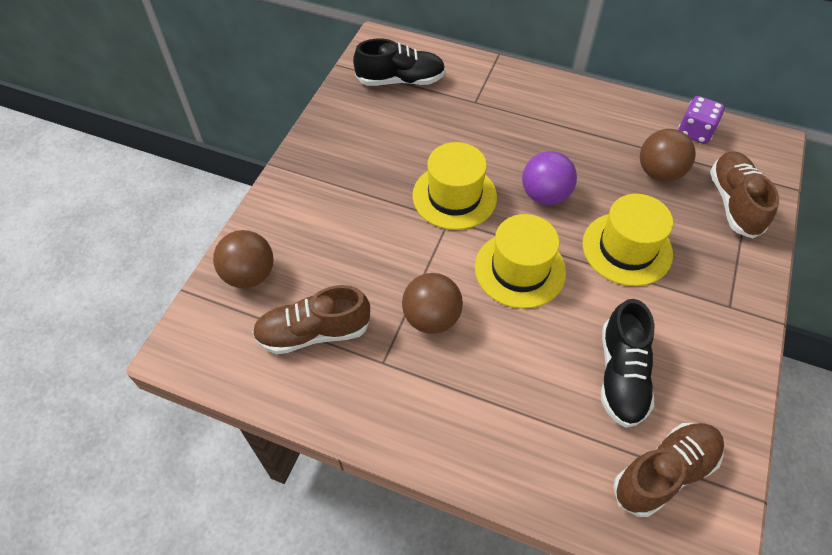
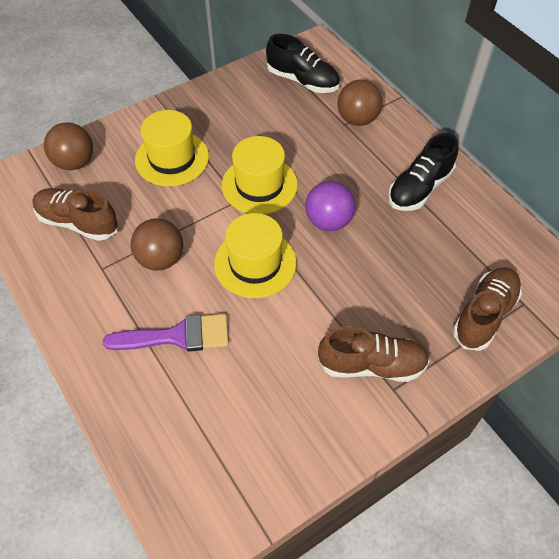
camera: 35 degrees right, 0 degrees up
yellow hat [583,194,673,286] -> yellow hat moved to [135,110,209,186]
black shoe [601,299,654,428] -> black shoe moved to [388,133,458,211]
brown shoe [613,423,724,517] -> brown shoe moved to [318,326,430,382]
brown ball [640,129,696,182] -> brown ball moved to [338,80,382,126]
purple dice [678,96,725,144] -> none
none -> purple brush [103,314,229,352]

